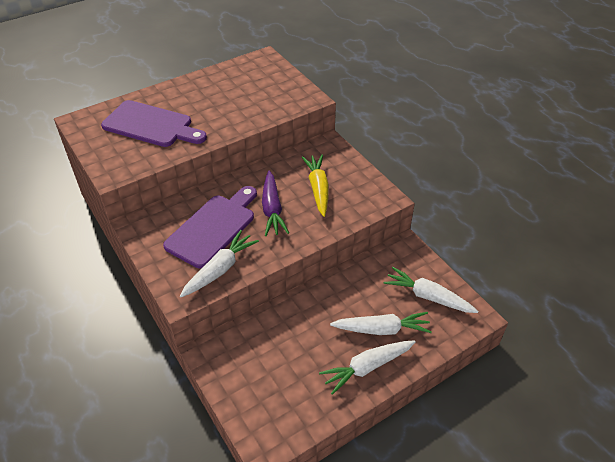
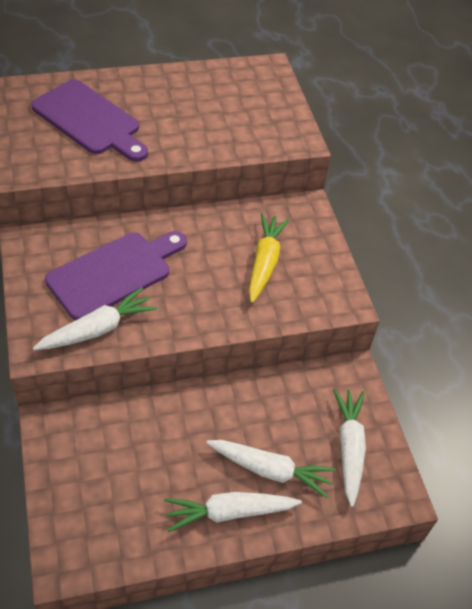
camera: 15 degrees right, 5 degrees up
purple carrot [262,171,289,236] -> none
white carrot [384,267,478,313] -> white carrot turned 45 degrees clockwise [333,389,366,507]

